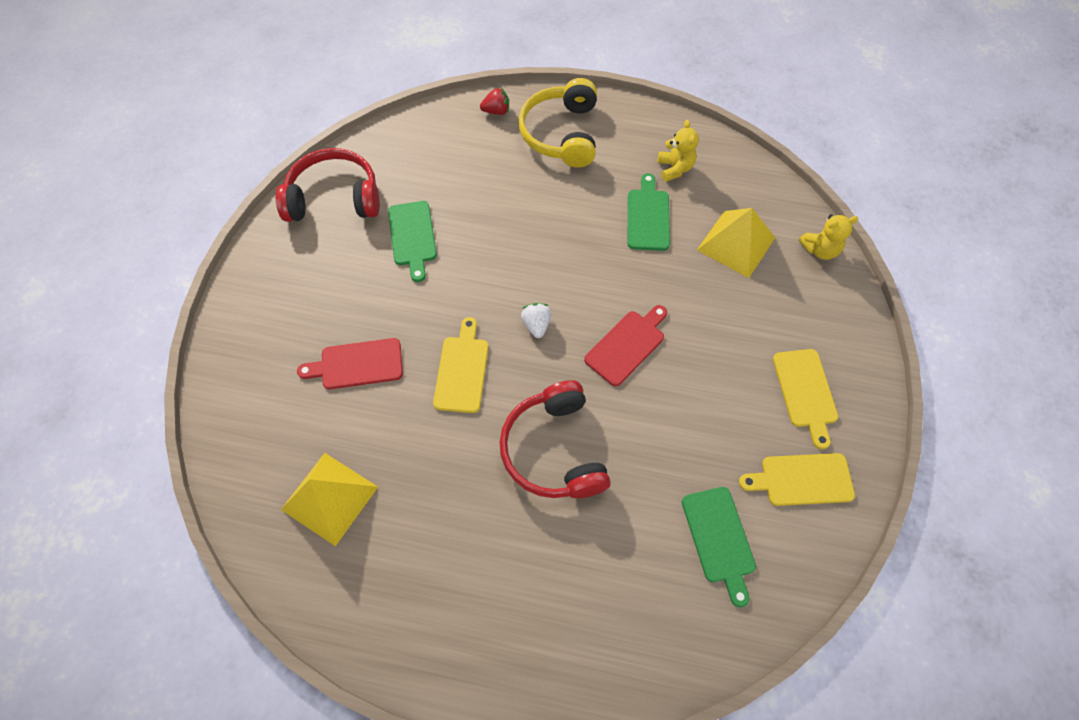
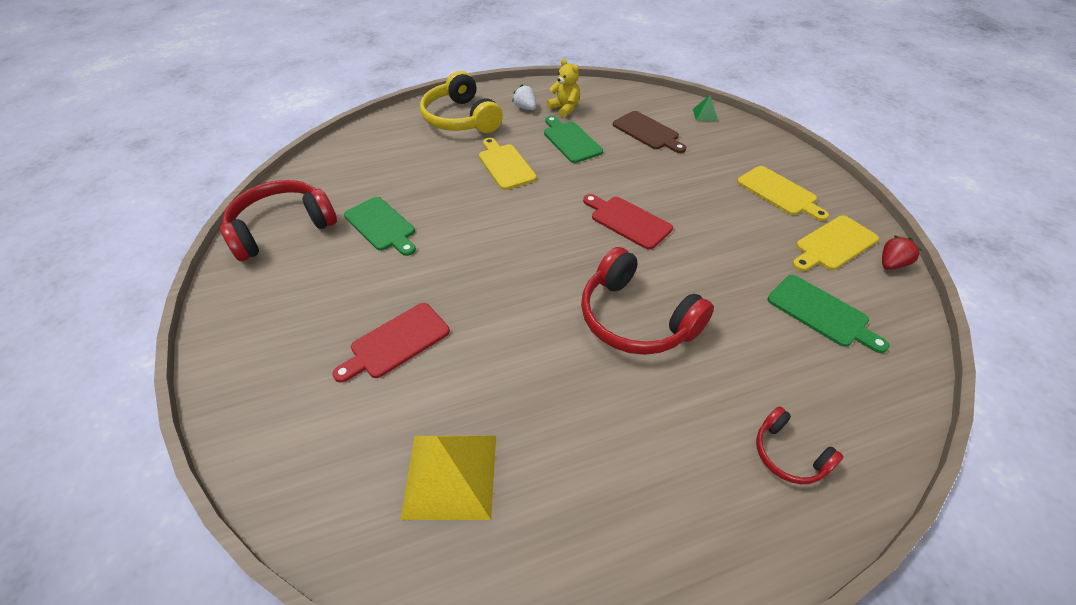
camera: 30 degrees left, 15 degrees down
yellow cutting board [433,317,489,413] -> yellow cutting board moved to [479,138,537,190]
red strawberry [480,87,509,115] -> red strawberry moved to [882,235,922,270]
white strawberry [521,303,551,338] -> white strawberry moved to [512,84,536,110]
red cutting board [584,305,667,386] -> red cutting board turned 60 degrees counterclockwise [583,194,673,250]
yellow pyramid [697,208,775,278] -> brown cutting board [613,111,686,153]
yellow teddy bear [799,214,858,260] -> green pyramid [693,95,718,121]
none -> red headphones [756,406,843,484]

